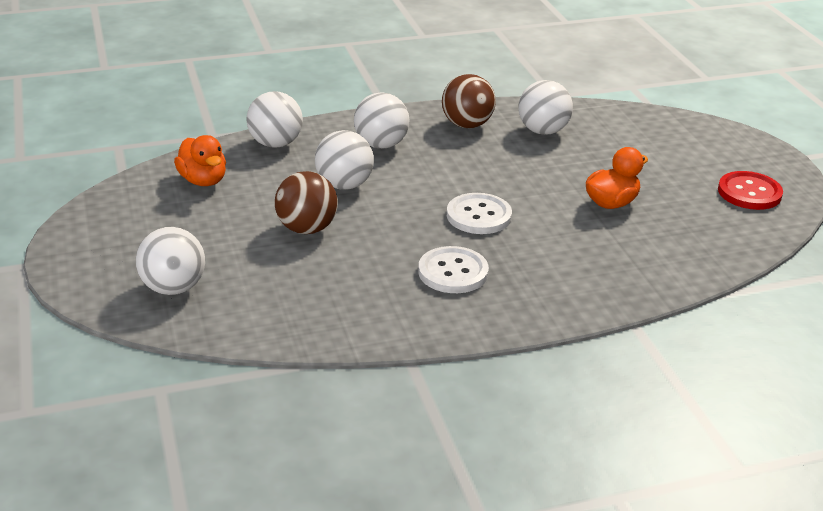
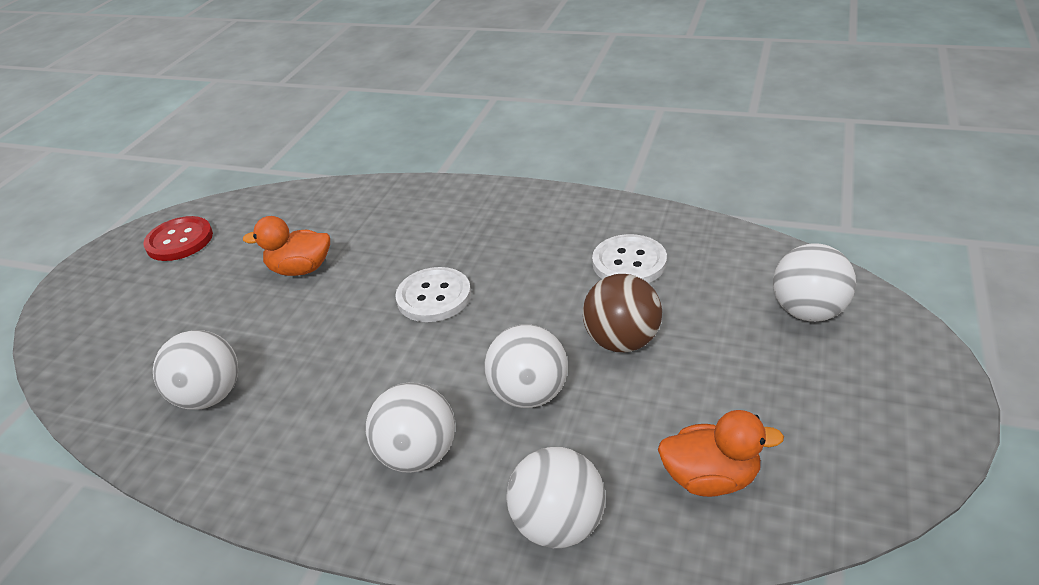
camera: 140 degrees left, 5 degrees up
orange duck [174,135,226,186] -> orange duck turned 90 degrees clockwise [658,410,784,497]
white button [418,246,489,293] -> white button moved to [592,234,667,283]
brown ball [442,74,496,128] -> none

